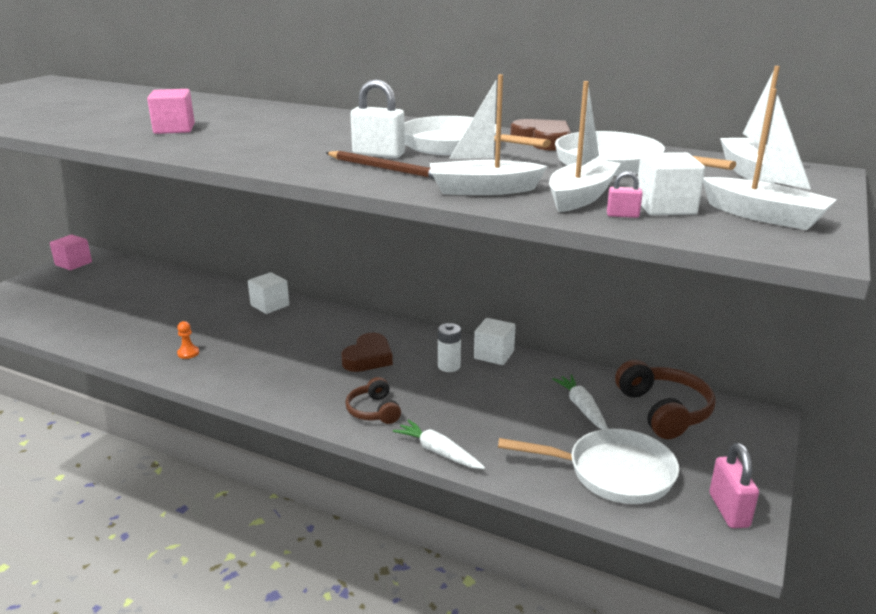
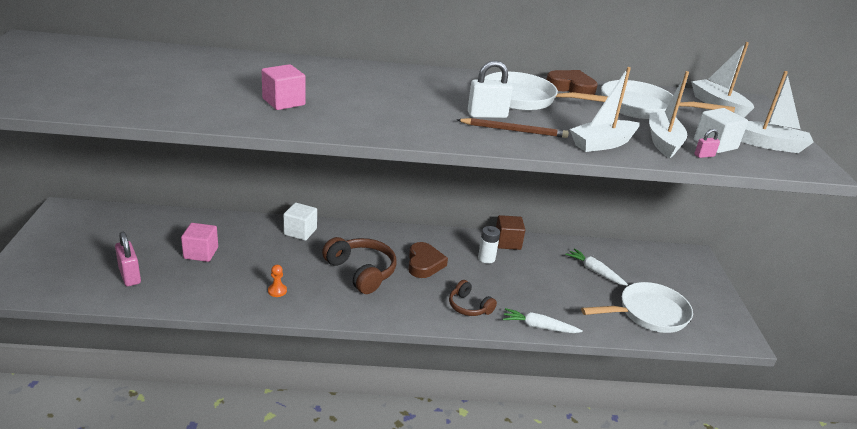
camera: 30 degrees left, 5 degrees up
pink cube [50,235,92,270] -> pink cube moved to [181,223,218,262]
white cube [474,318,516,365] -> brown cube [496,215,525,250]
brown headphones [615,360,716,439] -> brown headphones moved to [322,237,396,294]
pink padlock [709,443,759,528] -> pink padlock moved to [115,232,141,286]

